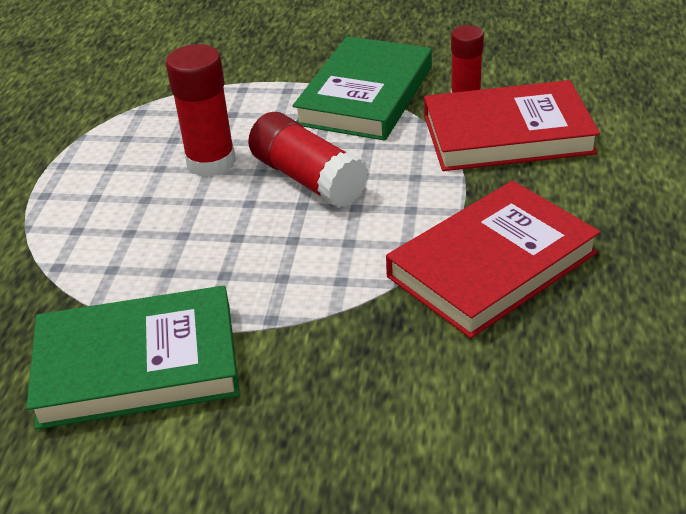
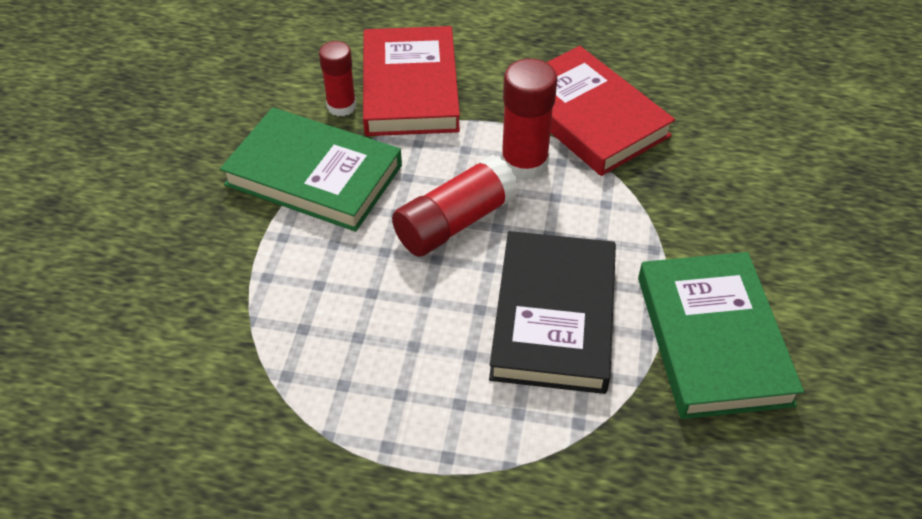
camera: 90 degrees left, 10 degrees up
red glue stick [166,44,236,177] -> red glue stick moved to [501,58,557,181]
none -> black book [489,231,616,394]

